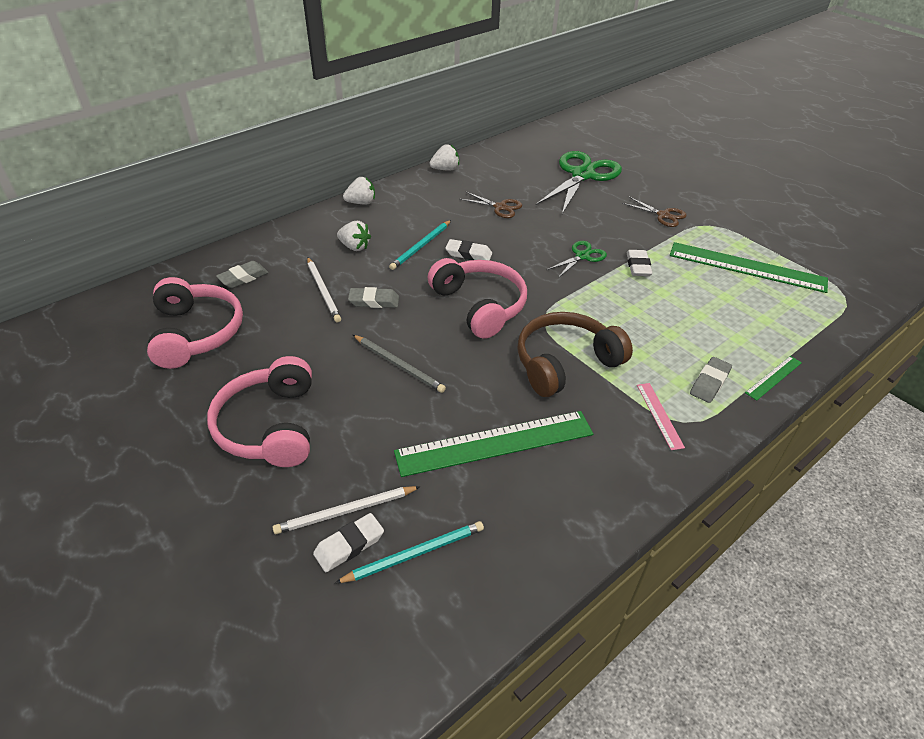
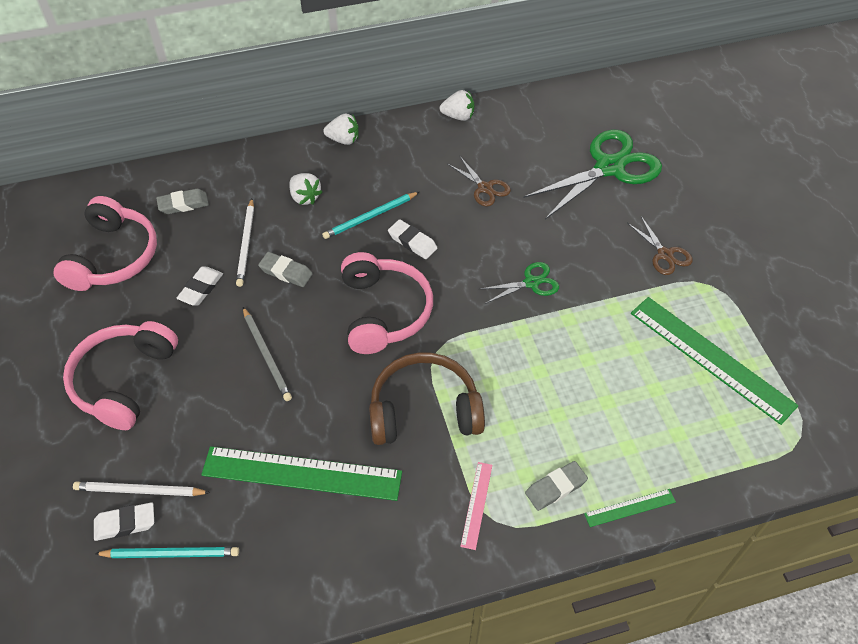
camera: 25 degrees right, 10 degrees up
white eraser [627,250,652,276] -> white eraser moved to [177,266,223,306]

